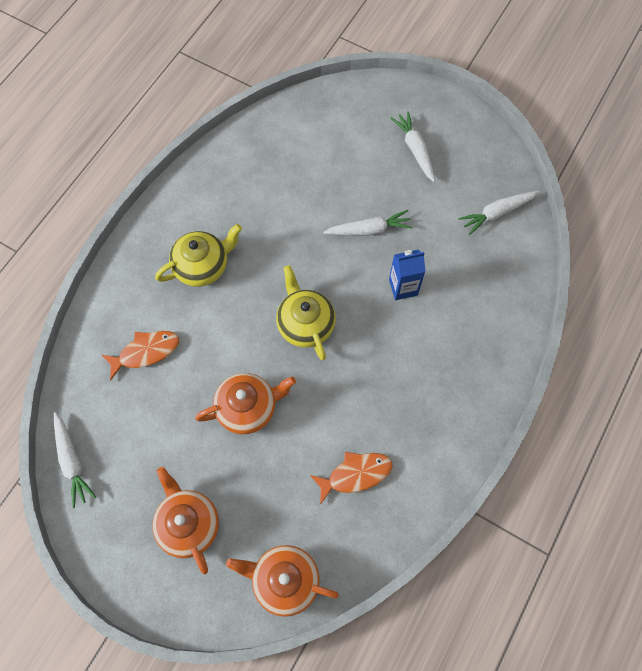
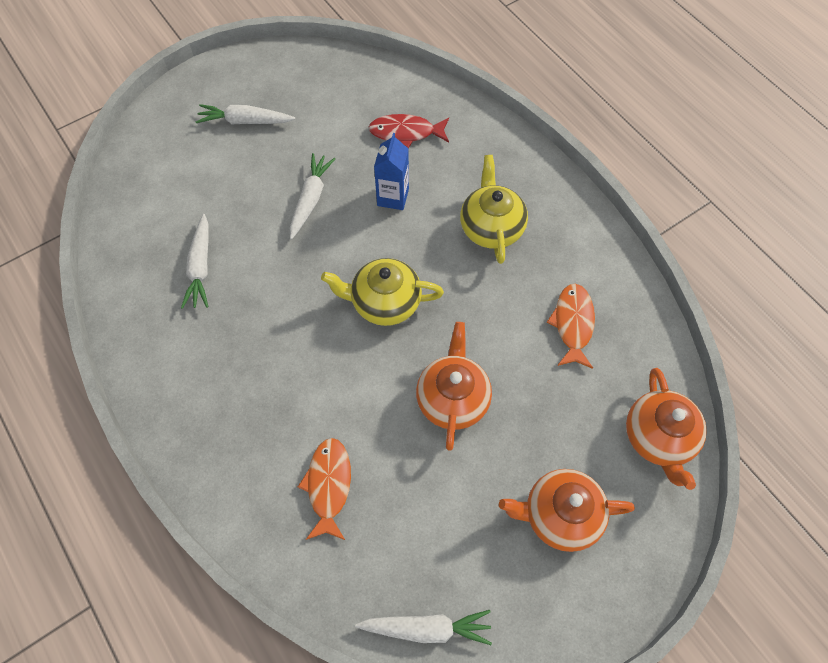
camera: 65 degrees left, 5 degrees down
yellow teapot [155,224,242,287] -> yellow teapot moved to [460,155,528,264]
orange teapot [226,545,339,617] -> orange teapot turned 45 degrees counterclockwise [626,368,707,490]
white carrot [458,191,539,235] -> white carrot moved to [181,214,209,309]
none -> red fish [368,114,449,148]

